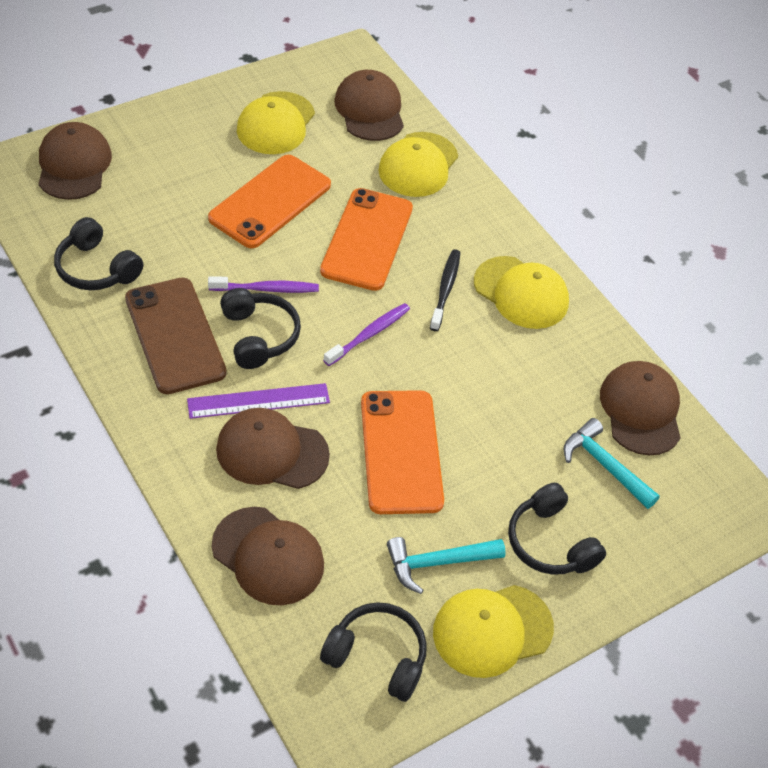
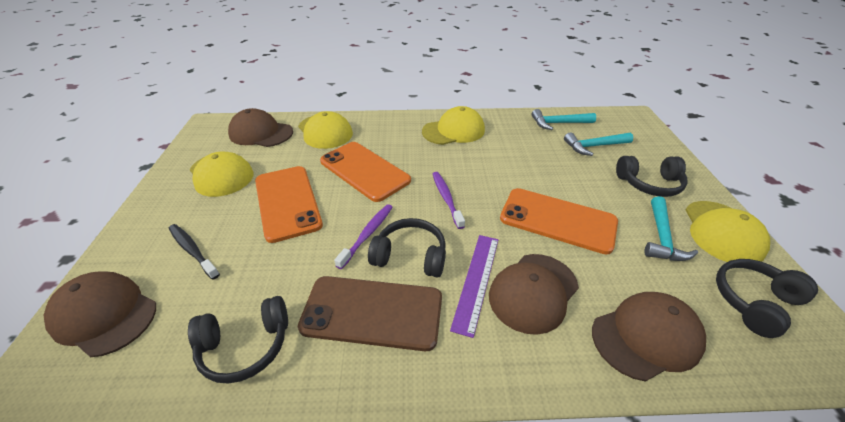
camera: 55 degrees left, 10 degrees down
black toothbrush [430,249,461,331] -> black toothbrush moved to [169,224,220,280]
brown cap [600,361,680,455] -> turquoise hammer [532,109,596,130]

